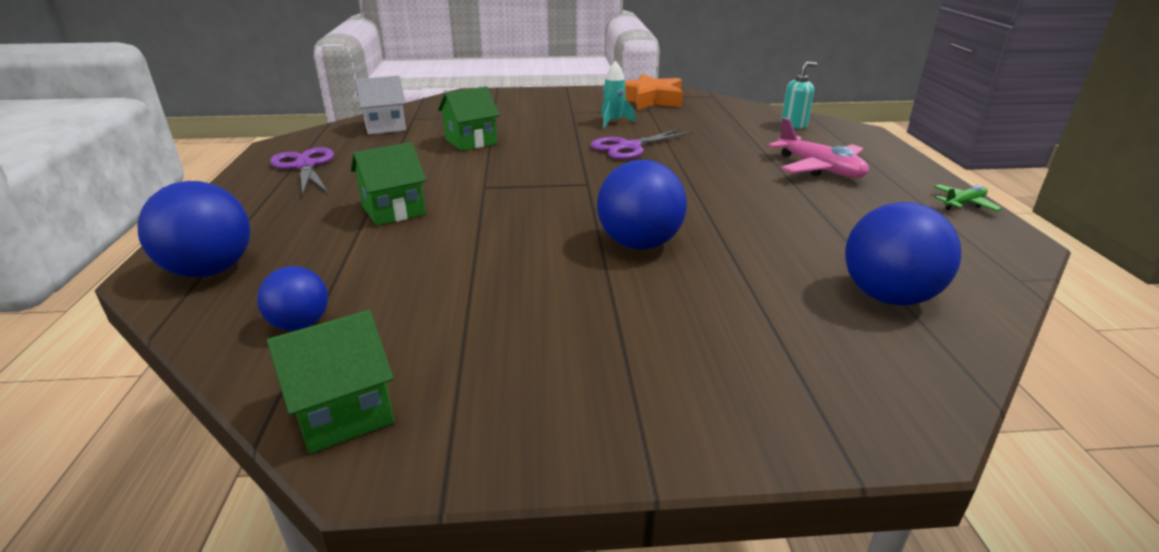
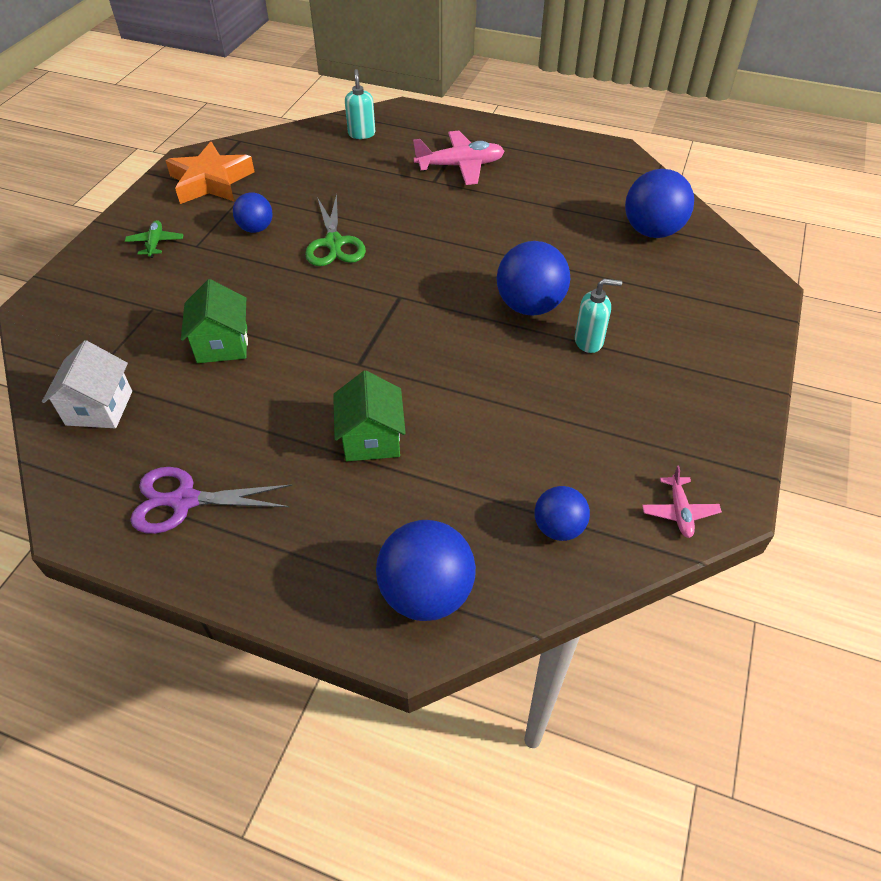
camera: 65 degrees left, 20 degrees up
green house [266,310,394,454] -> pink plane [642,466,722,538]
purple scissors [591,129,693,160] -> green scissors [305,194,366,266]
turquoise rocket [601,61,636,129] -> blue ball [233,192,273,233]
green plane [934,184,1002,211] -> green plane moved to [125,220,183,258]
none -> turquoise soap dispenser [575,279,622,353]

